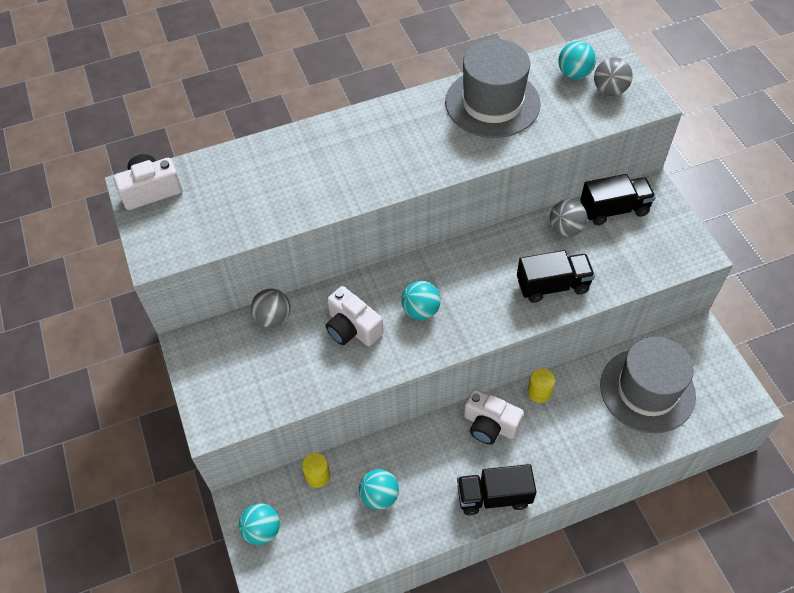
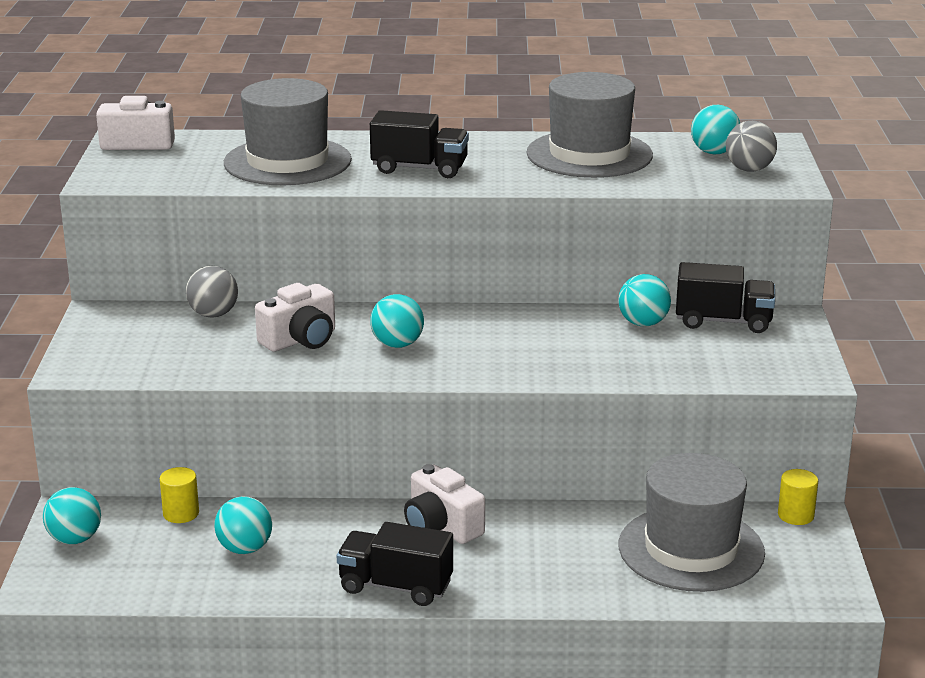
camera: 20 degrees right, 30 degrees down
white camera [326,286,383,346] -> white camera turned 105 degrees counterclockwise [255,283,335,352]
black truck [517,250,595,303] -> black truck moved to [370,110,469,178]
yellow cylinder [528,368,555,403] -> yellow cylinder moved to [778,469,818,525]
grey ball [550,199,587,237] -> turquoise ball [618,274,671,326]
none -> grey hat [224,78,352,185]

